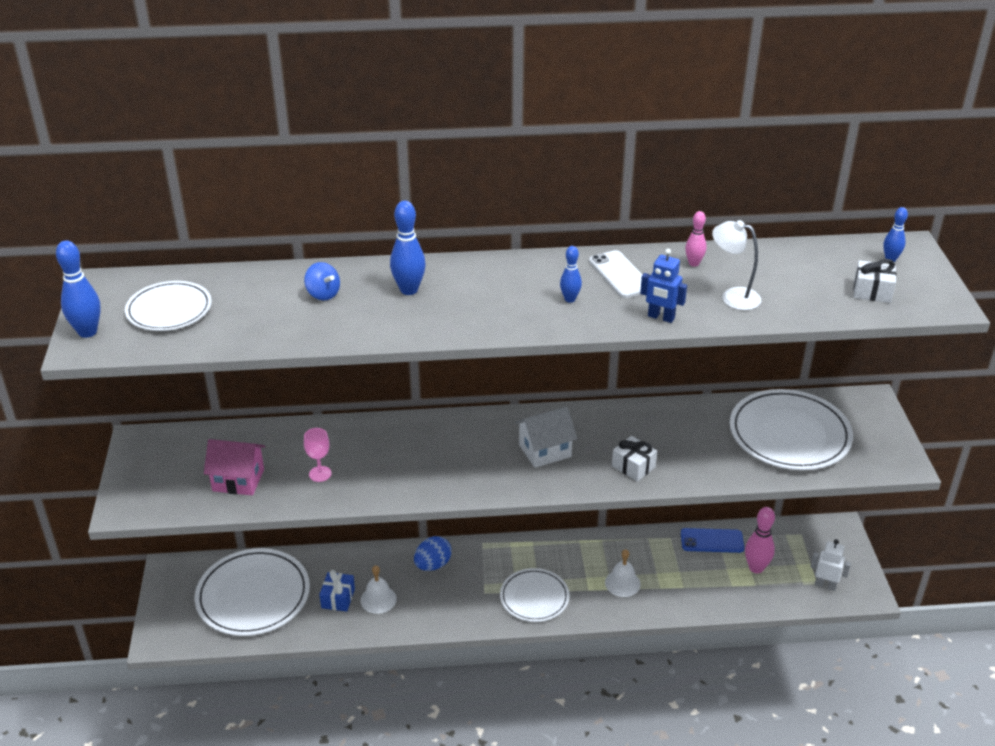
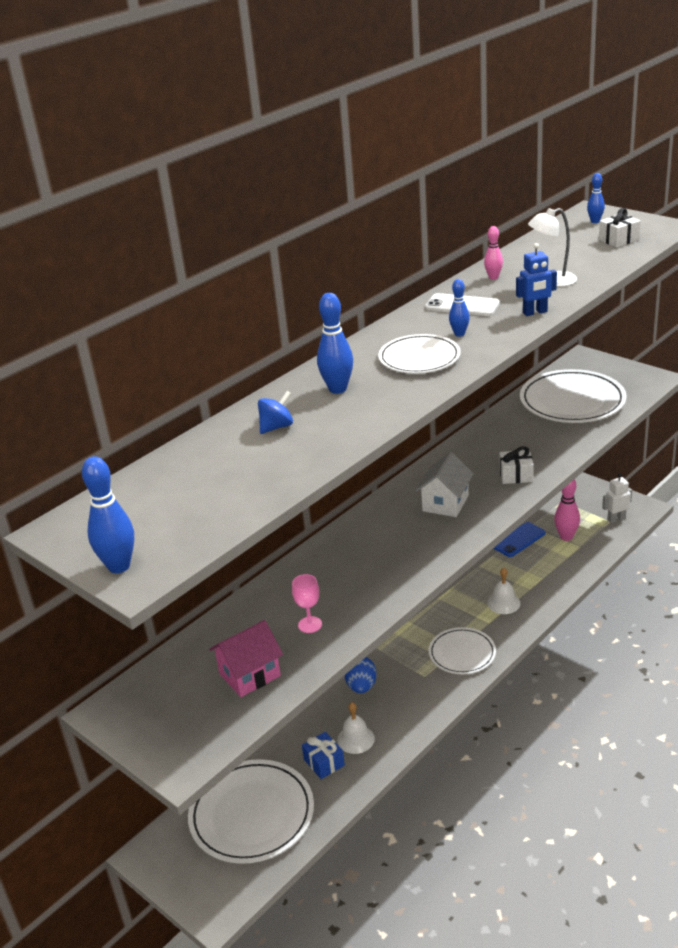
camera: 40 degrees left, 5 degrees down
white plate [125,281,212,331] -> white plate moved to [378,334,461,374]
blue spinning top [304,262,340,301] -> blue spinning top turned 45 degrees counterclockwise [258,391,293,434]

